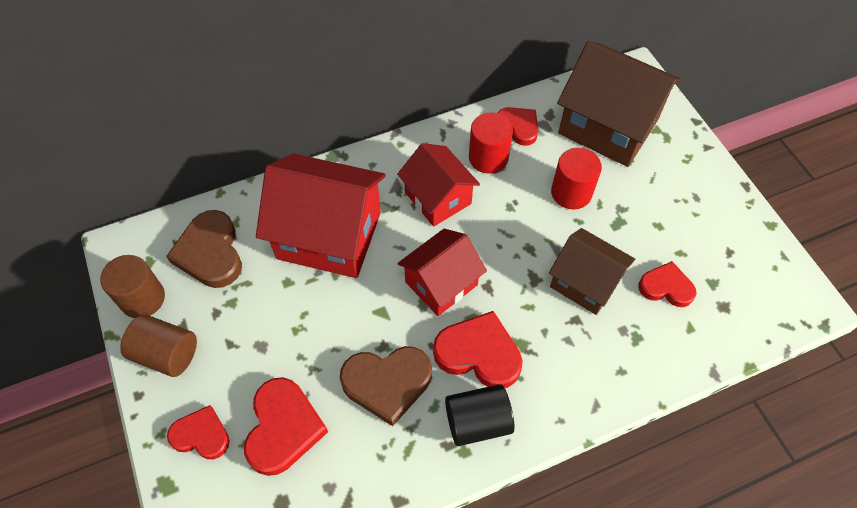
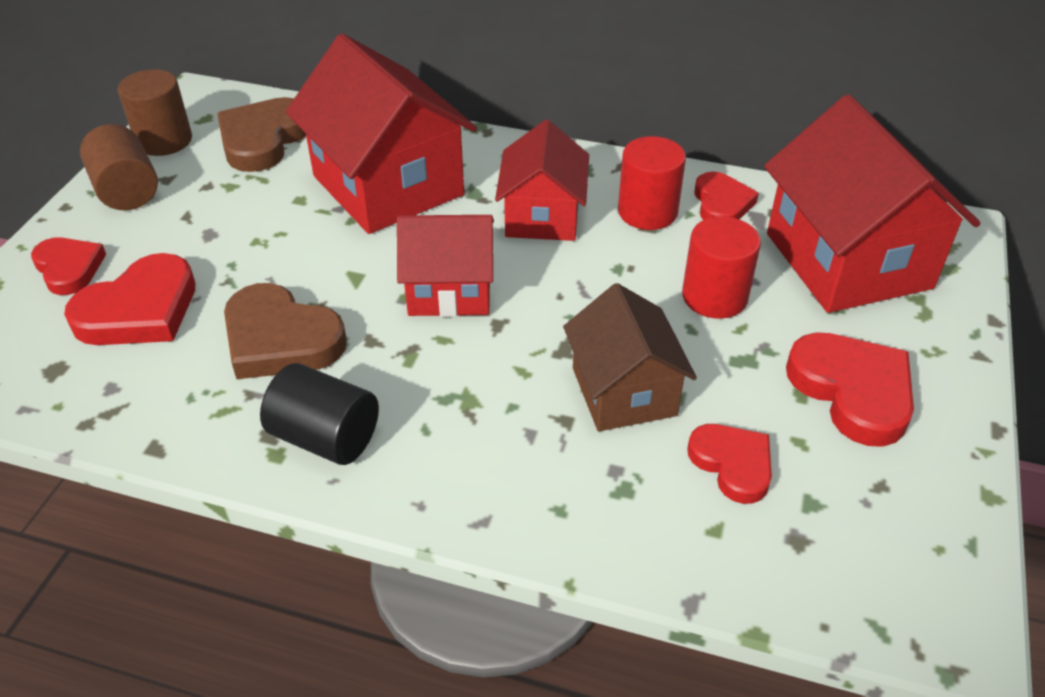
camera: 40 degrees right, 15 degrees down
red heart [433,311,523,388] -> red heart moved to [786,332,914,447]
brown house [557,41,682,167] -> red house [764,94,981,313]

